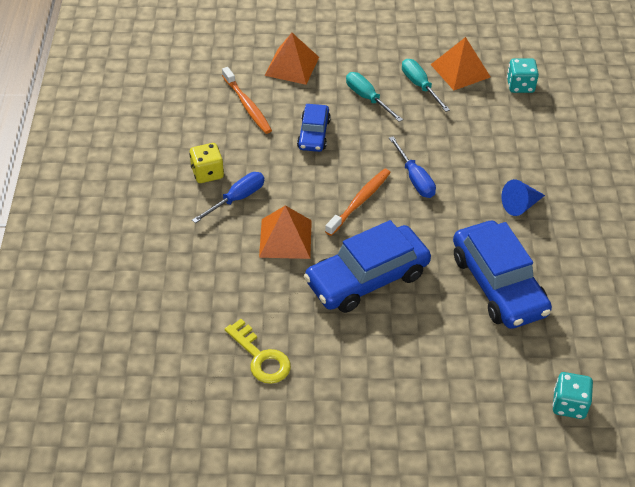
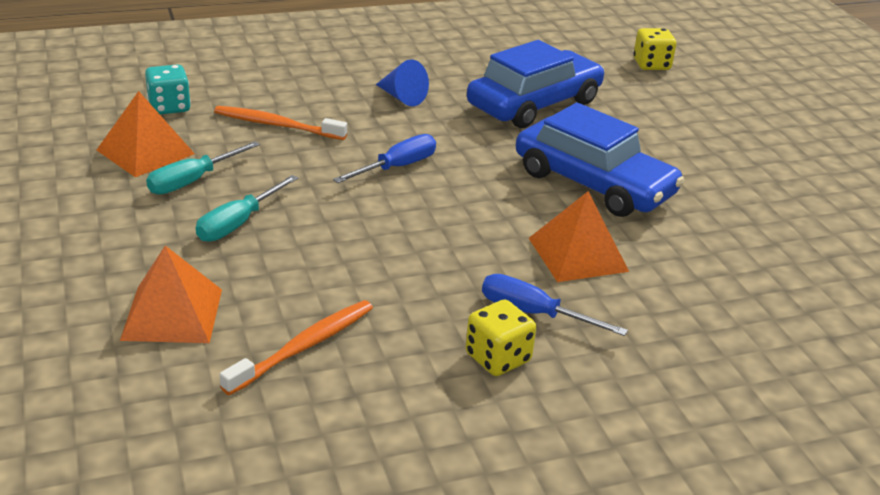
camera: 110 degrees left, 15 degrees down
yellow key [225,319,291,384] -> none
blue car [297,104,331,152] -> none
orange toothbrush [325,168,391,236] -> orange toothbrush moved to [214,106,347,140]
turquoise dice [552,372,593,419] -> yellow dice [633,28,676,70]

